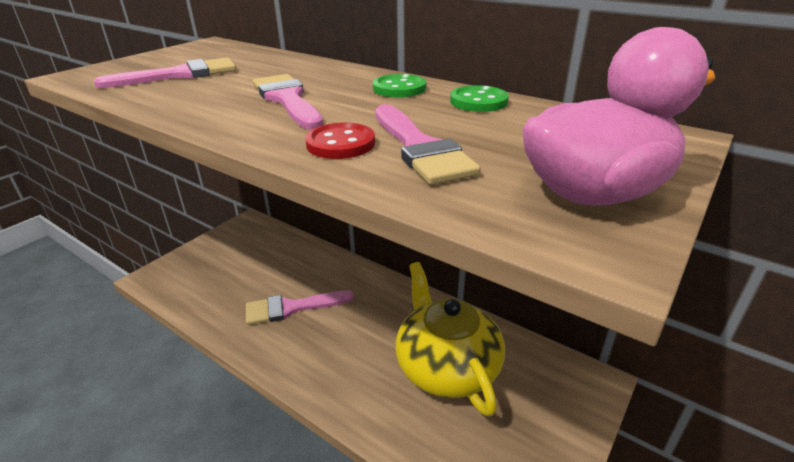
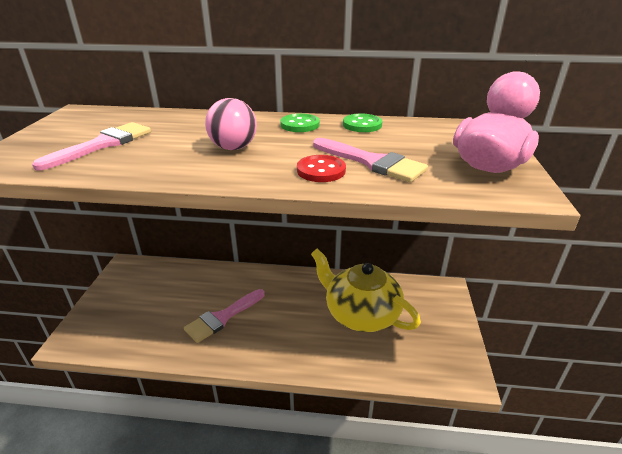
camera: 30 degrees left, 0 degrees up
pink brush [253,74,323,130] -> pink ball [205,98,257,150]

